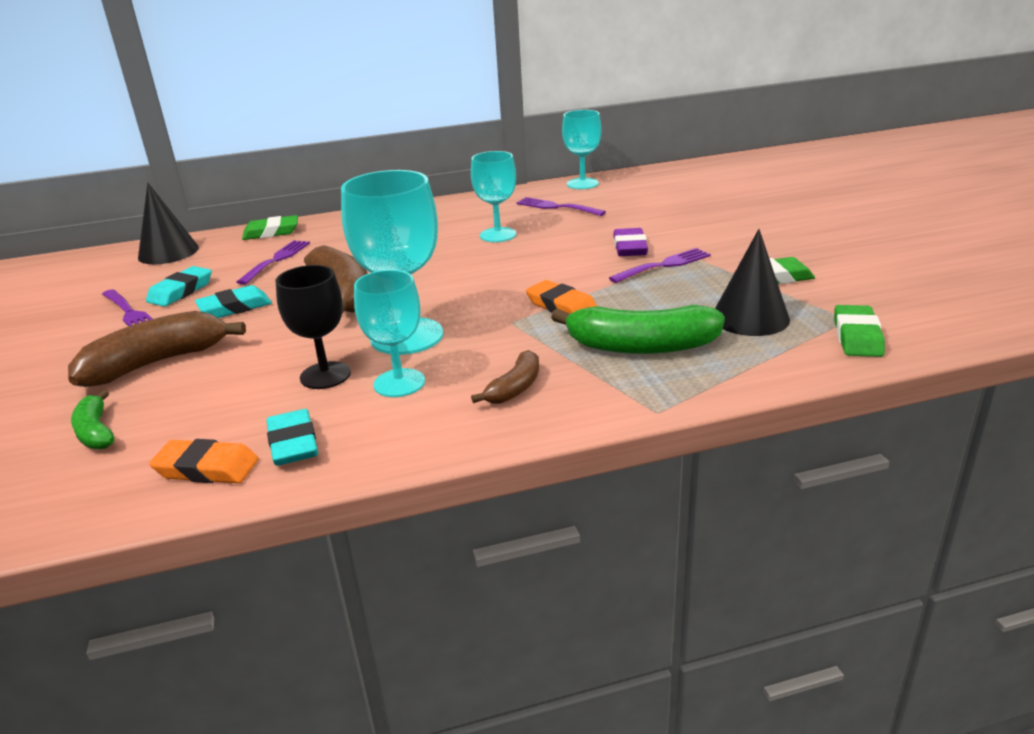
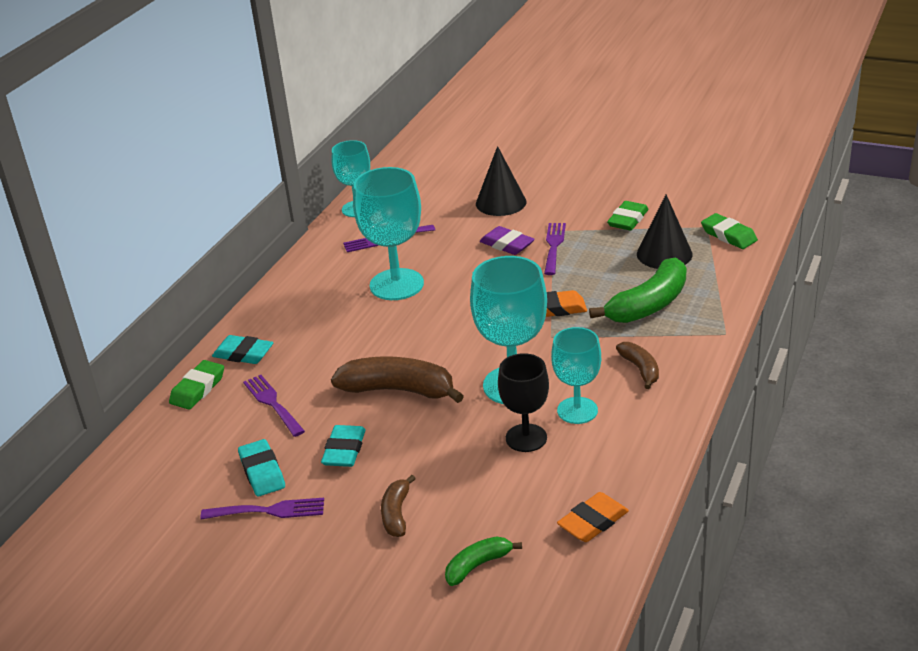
camera: 50 degrees left, 5 degrees up
brown banana [68,311,246,387] -> brown banana [381,475,416,537], size x0.54
green banana [71,390,114,449] -> green banana turned 135 degrees clockwise [445,536,522,586]
black cone [138,183,199,264] -> black cone moved to [476,146,526,216]
turquoise eraser [266,409,318,466] -> turquoise eraser moved to [212,335,273,364]
turquoise goblet [471,151,516,242] -> turquoise goblet [353,167,424,300], size x1.57

